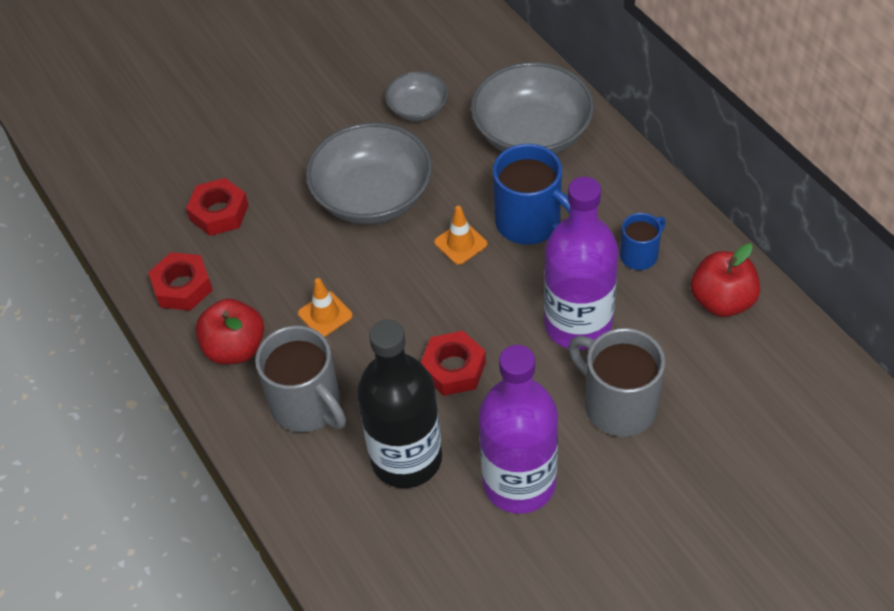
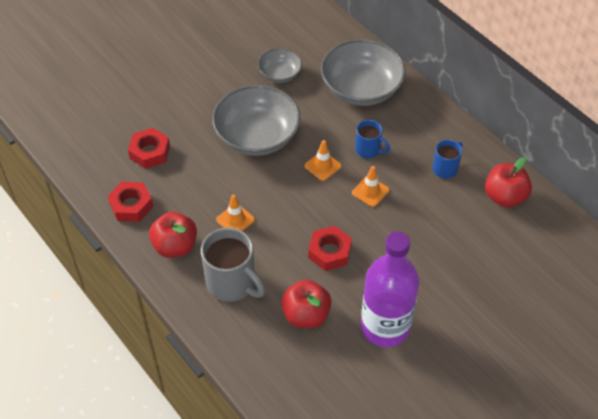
camera: 10 degrees left, 0 degrees up
black bottle [357,319,442,488] -> red apple [281,280,331,328]
blue mug [493,144,570,245] -> blue mug [355,120,390,158], size x0.56
purple bottle [544,177,618,350] -> none
grey mug [568,328,665,437] -> none
none -> orange traffic cone [352,166,389,207]

